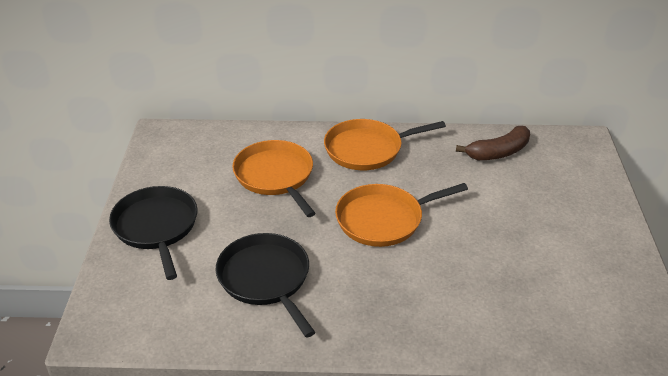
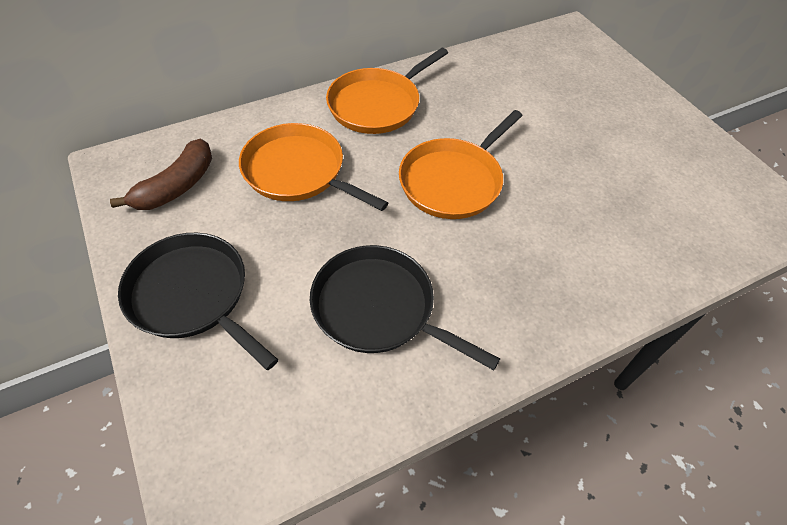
camera: 30 degrees left, 15 degrees up
brown banana [456,126,530,160] -> brown banana moved to [110,139,212,210]

